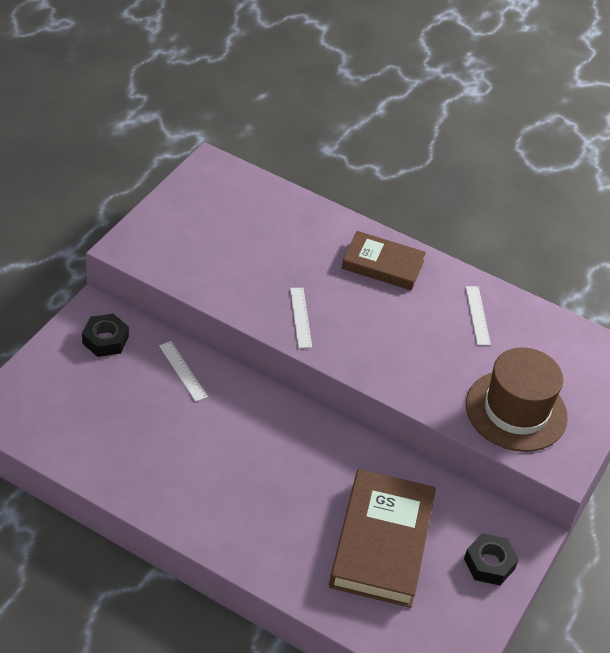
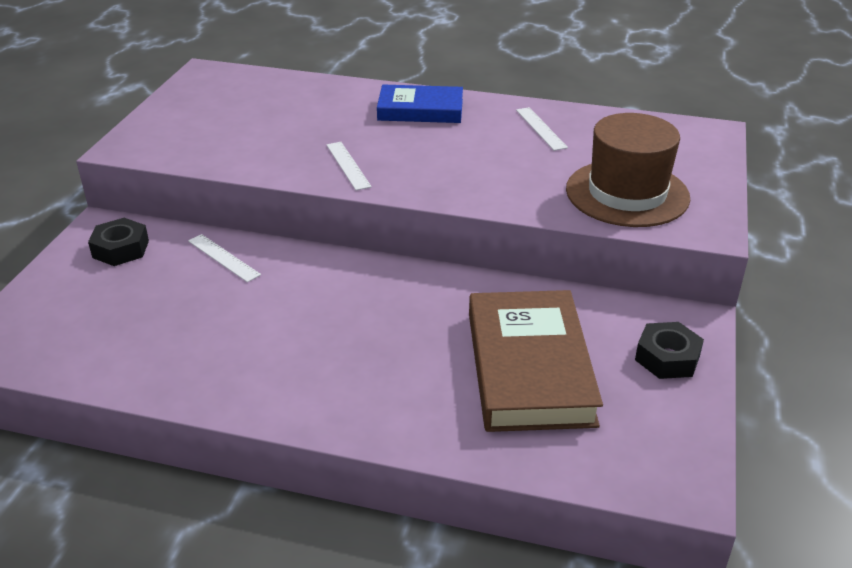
camera: 10 degrees left, 10 degrees down
brown book [342,231,426,290] -> blue book [377,85,463,123]

